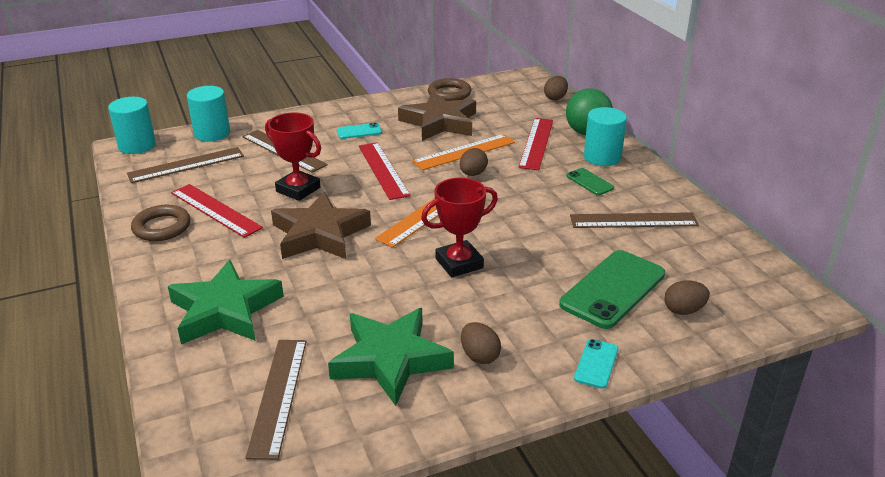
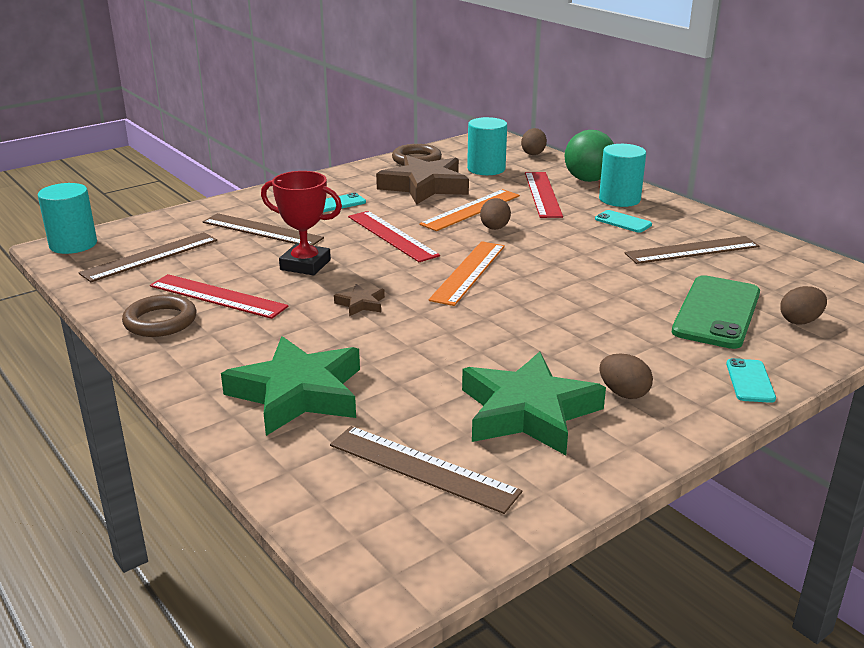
camera: 15 degrees left, 5 degrees down
turquoise cylinder [187,86,230,142] -> turquoise cylinder moved to [467,117,507,175]
brown ruler [246,340,307,460] -> brown ruler turned 45 degrees counterclockwise [330,426,522,514]
brown star [271,192,371,259] -> brown star [334,284,385,316], size x0.43
red trophy [421,178,498,277] -> none
green phone [567,168,614,195] -> turquoise phone [595,210,652,233]

